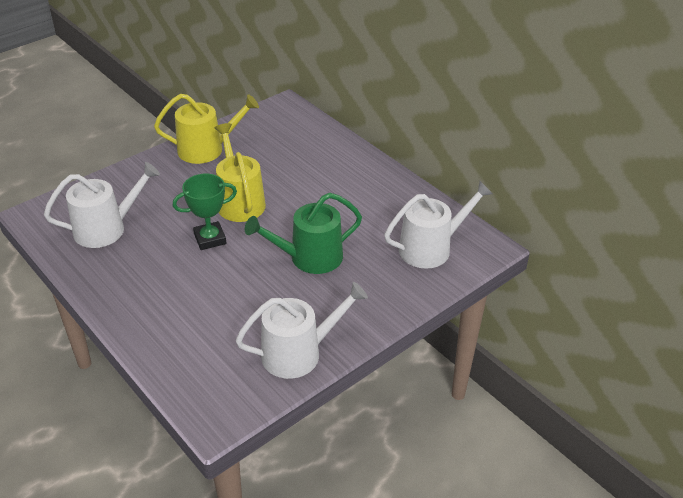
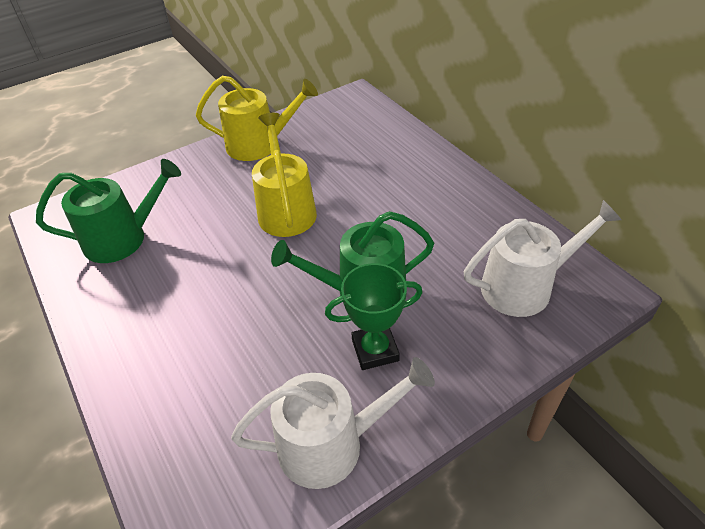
camera: 10 degrees right, 5 degrees up
white watering can [44,162,160,248] -> green watering can [36,159,181,263]
green trophy [173,174,237,250] -> green trophy moved to [325,263,423,370]

